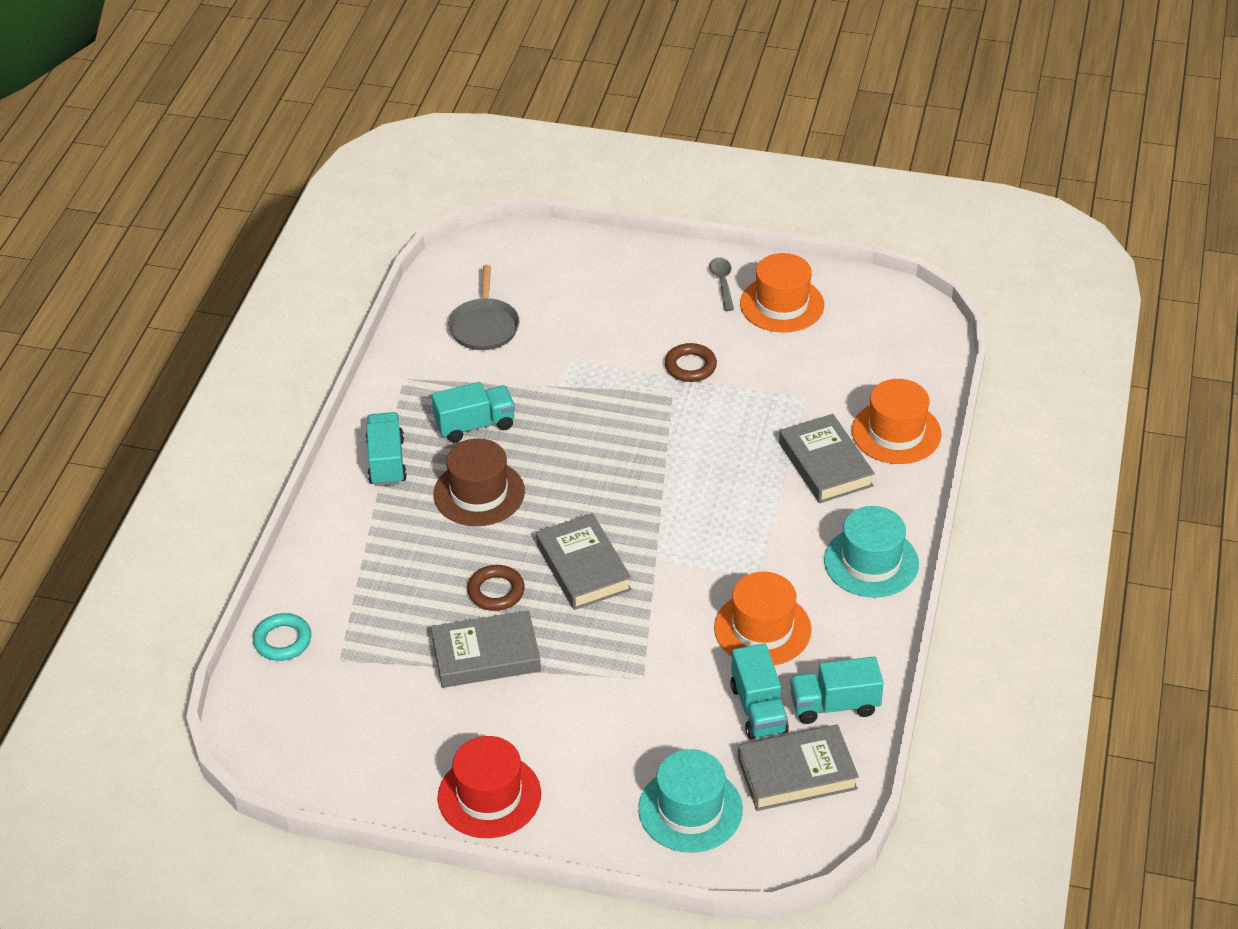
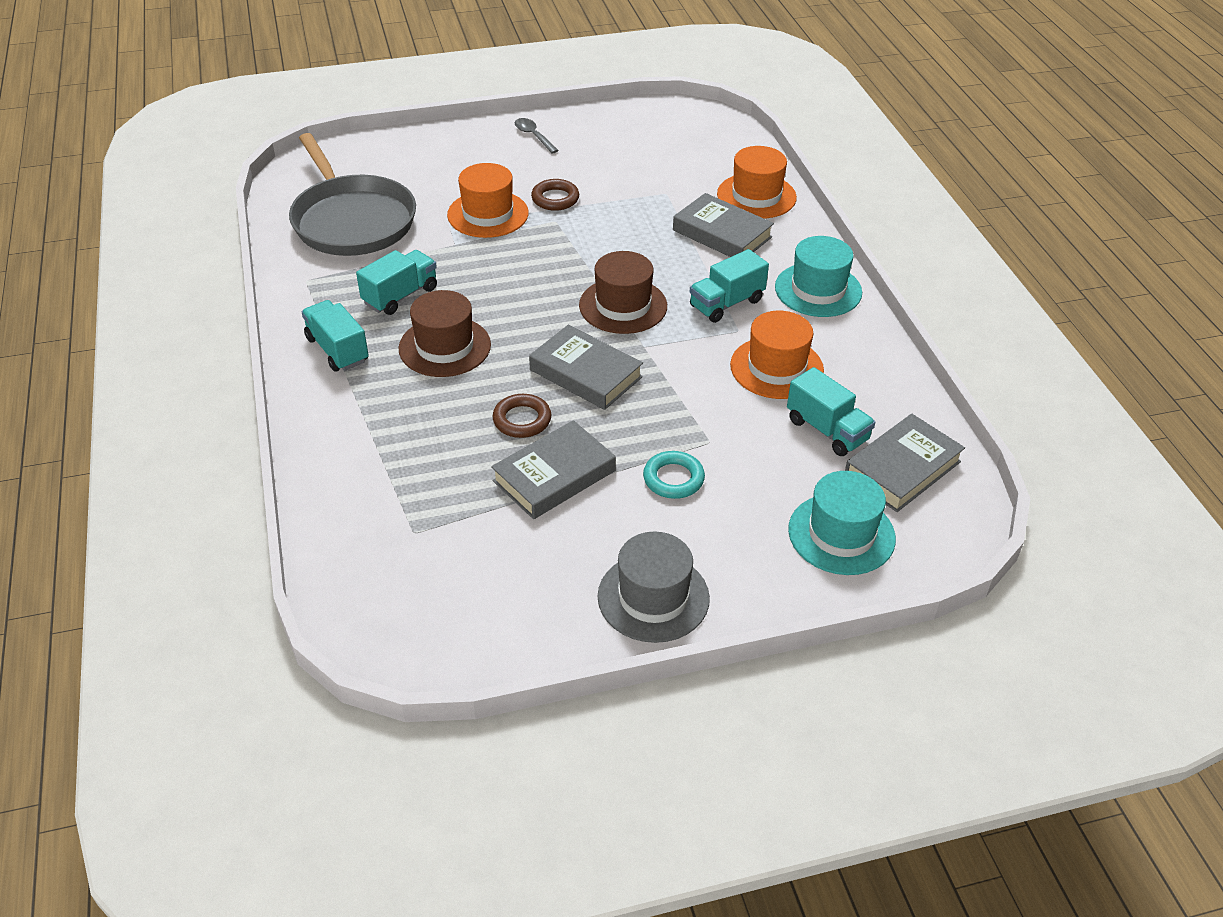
camera: 30 degrees left, 0 degrees up
turquoise ring [253,613,311,661] -> turquoise ring moved to [643,451,705,499]
red hat [438,736,541,838] -> grey hat [598,531,710,643]
grey pan [448,265,519,350] -> grey pan [289,133,416,256], size x1.81
orange hat [740,253,824,333] -> orange hat moved to [447,163,529,238]
turquoise truck [790,657,884,724] -> turquoise truck moved to [690,249,769,323]
none -> brown hat [579,251,667,334]

